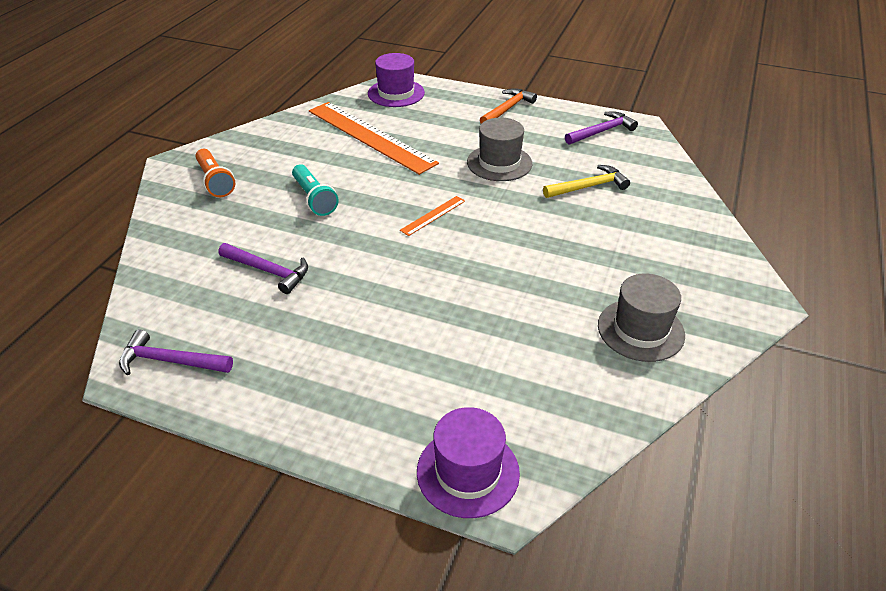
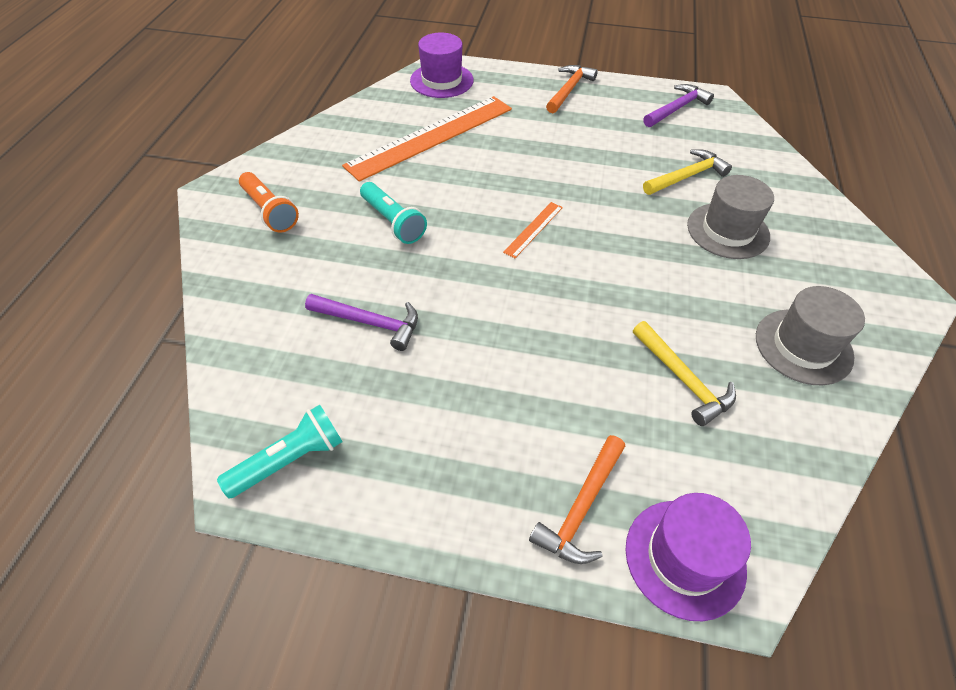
camera: 10 degrees left, 10 degrees up
purple hammer [119,329,233,375] -> turquoise flashlight [217,405,343,498]
orange ruler [309,102,439,175] -> orange ruler turned 75 degrees counterclockwise [342,96,512,182]
grey hat [467,118,532,181] -> grey hat moved to [687,175,774,259]
none -> orange hammer [529,435,625,564]
none -> yellow hammer [633,321,736,426]

